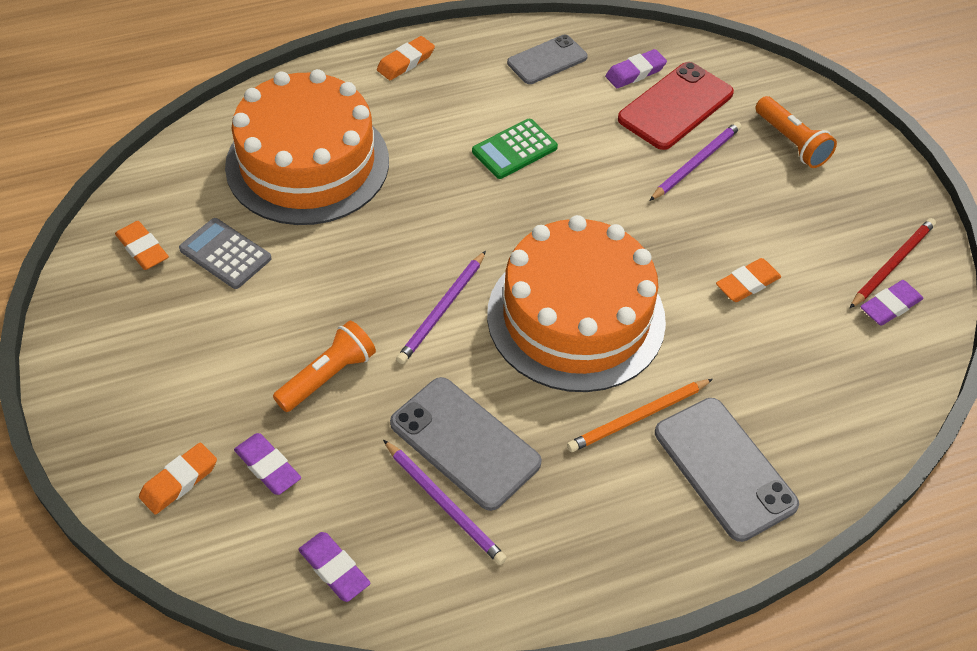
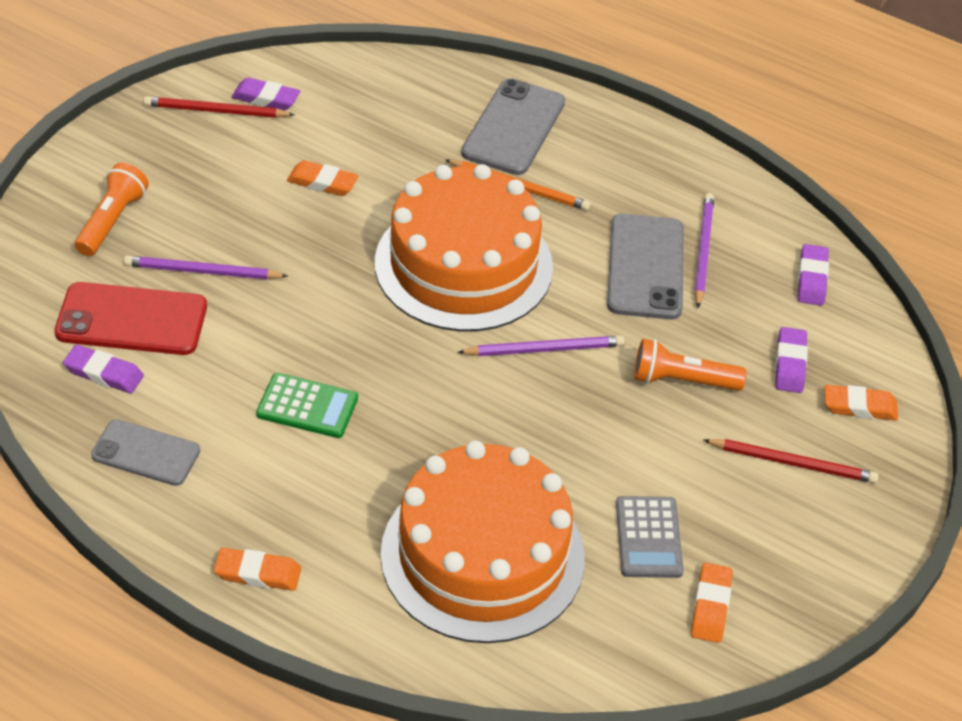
camera: 130 degrees left, 5 degrees down
none -> red pencil [704,439,879,483]

